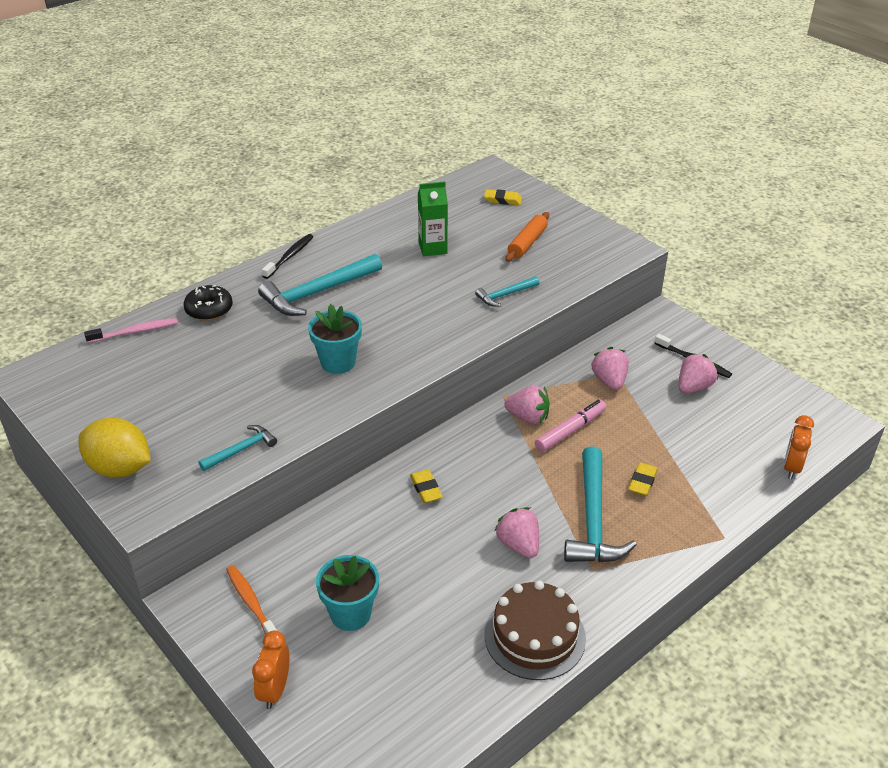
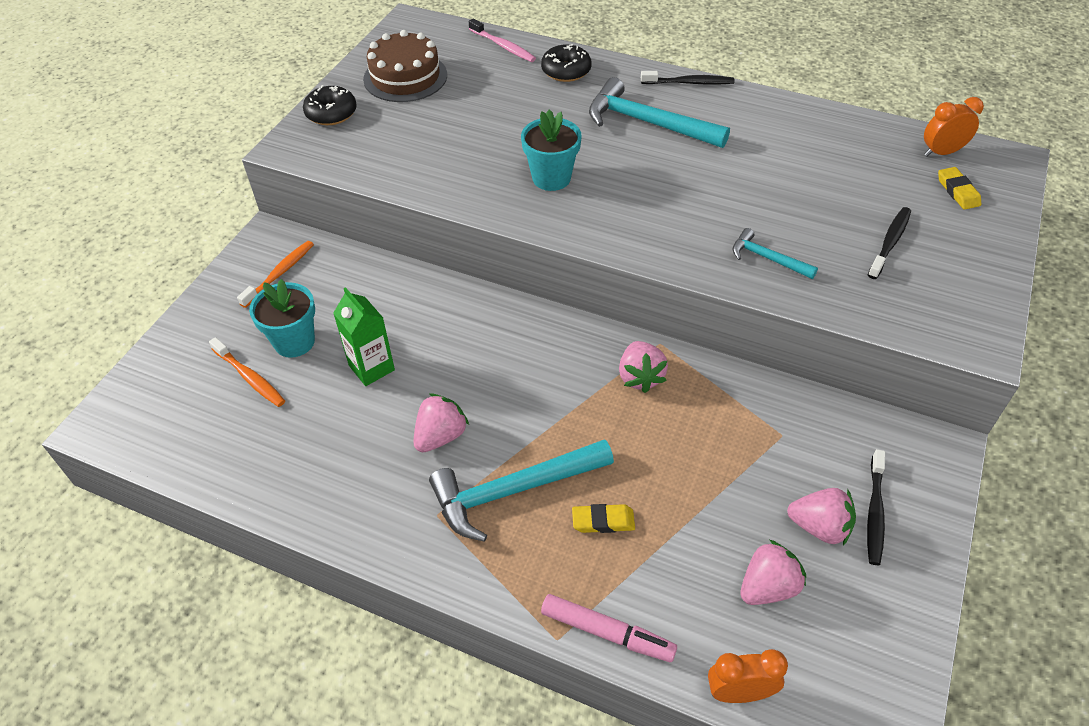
camera: 65 degrees right, 10 degrees up
yellow lemon [78,418,151,478] -> black donut [303,85,357,125]
turquoise hammer [199,425,277,471] -> none
orange clock [252,630,290,709] -> orange clock moved to [924,97,984,156]
yellow eraser [410,469,443,503] -> none
green carton [418,181,448,256] -> green carton moved to [333,287,395,386]
brown cake [485,580,586,680] -> brown cake moved to [363,30,447,102]
orange rolling pin [506,212,549,262] -> black toothbrush [868,207,911,279]
pink marker [535,400,606,452] -> pink marker moved to [541,594,677,662]
pink strawberry [591,347,629,390] -> pink strawberry moved to [740,540,806,605]
none -> orange toothbrush [209,337,285,407]

